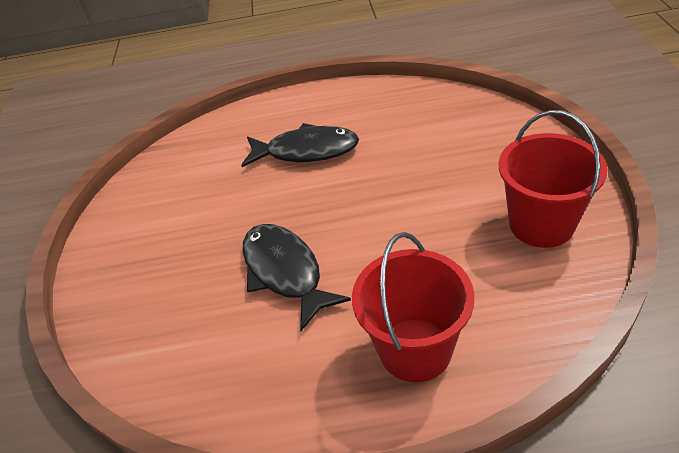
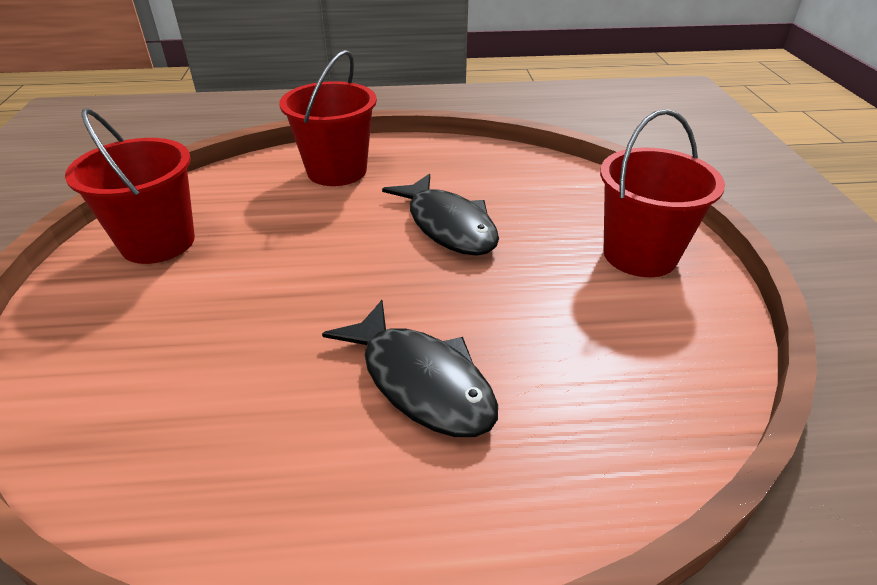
camera: 175 degrees right, 5 degrees down
black fish [241,123,359,167] -> black fish turned 135 degrees counterclockwise [322,300,498,437]
none -> red bucket [600,109,725,277]

